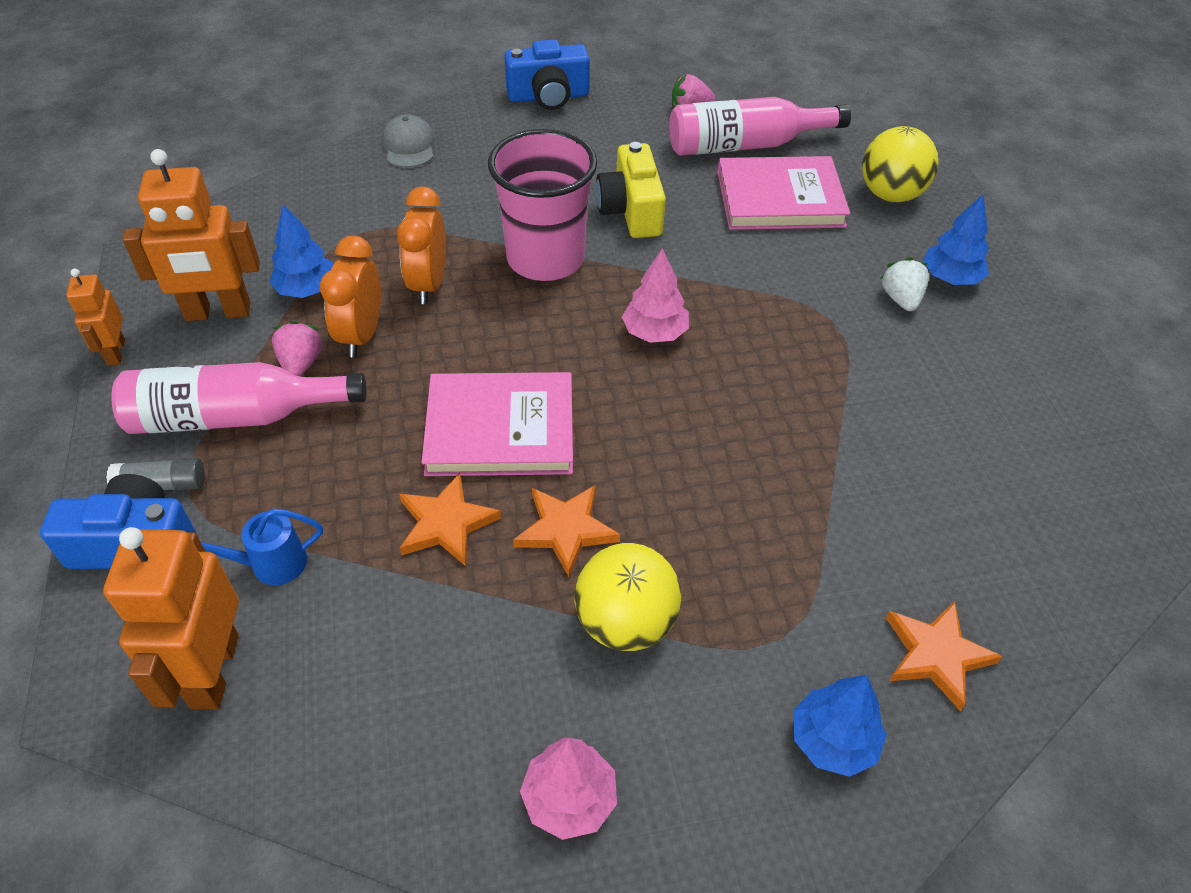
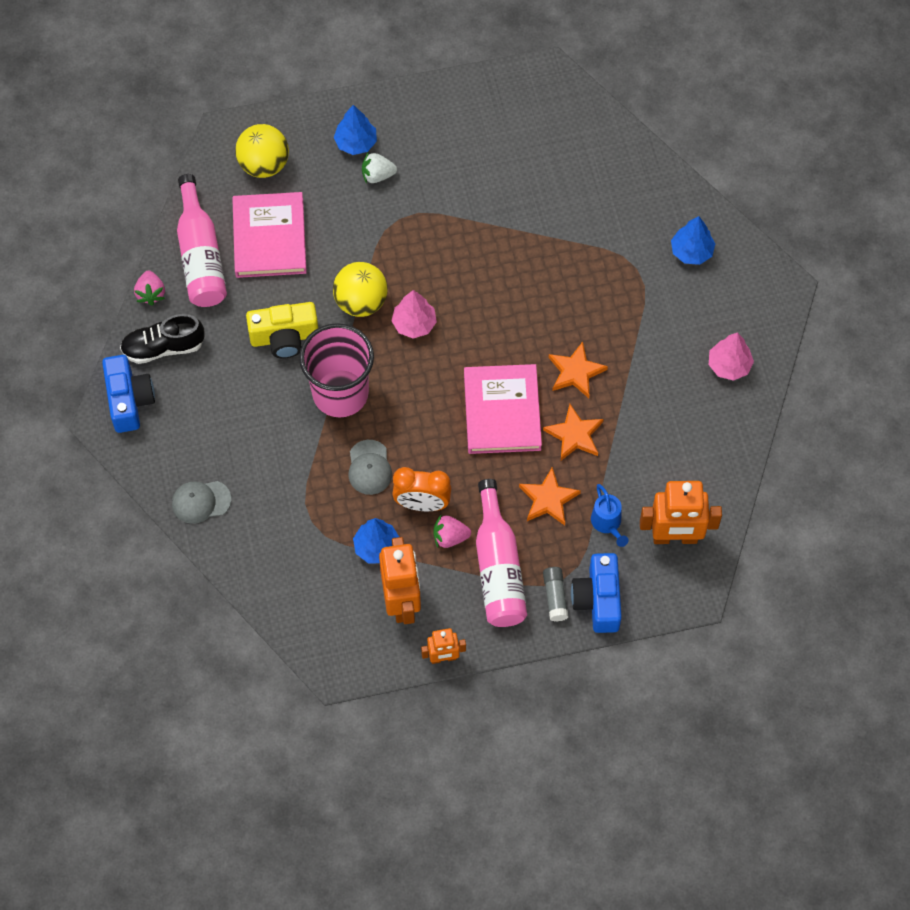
camera: 90 degrees left, 15 degrees up
orange clock [397,186,446,304] -> grey cap [348,440,392,495]
yellow ball [574,543,681,651] -> yellow ball moved to [333,262,388,317]
orange star [886,601,1003,711] -> orange star moved to [519,467,581,525]
none -> black shoe [120,314,205,364]

